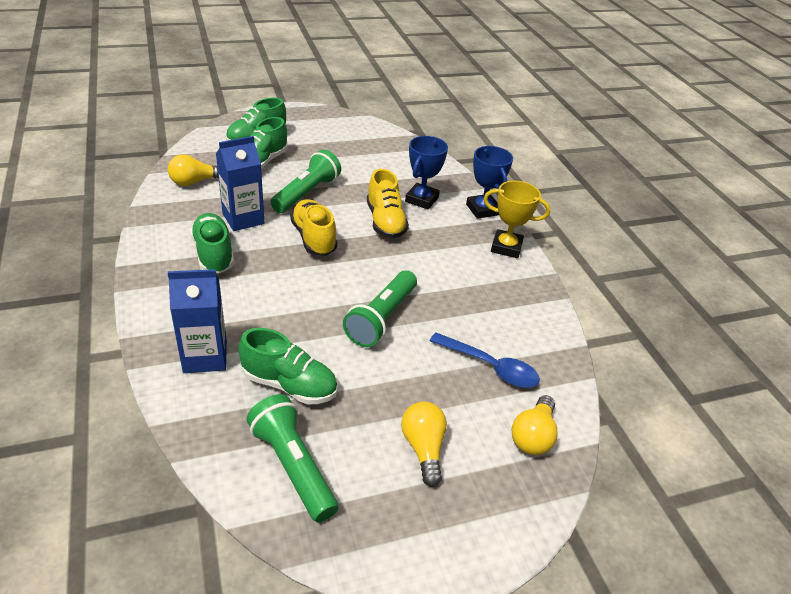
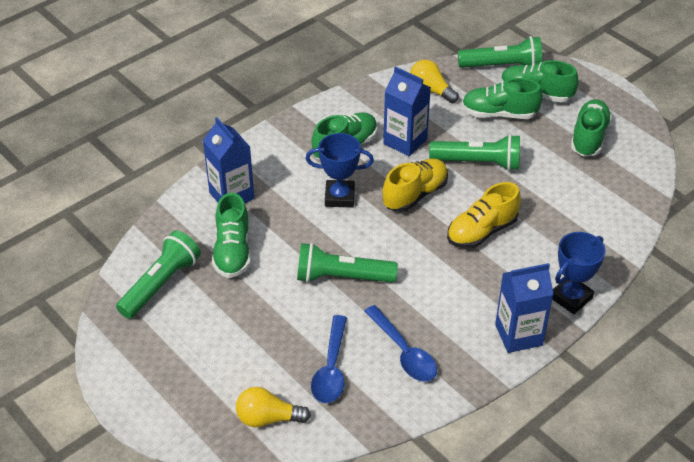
camera: 70 degrees right, 5 degrees up
yellow light bulb [401,402,447,487] -> none
blue trophy [405,136,448,210] -> blue trophy moved to [306,133,374,208]
yellow trophy [484,181,550,258] -> blue carton [495,263,554,353]
none -> blue spoon [364,305,437,382]
none -> green flashlight [458,36,542,68]
none -> green shoe [571,99,612,157]

